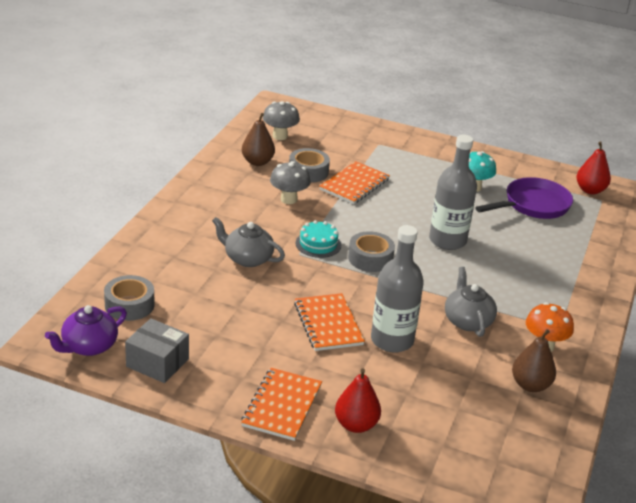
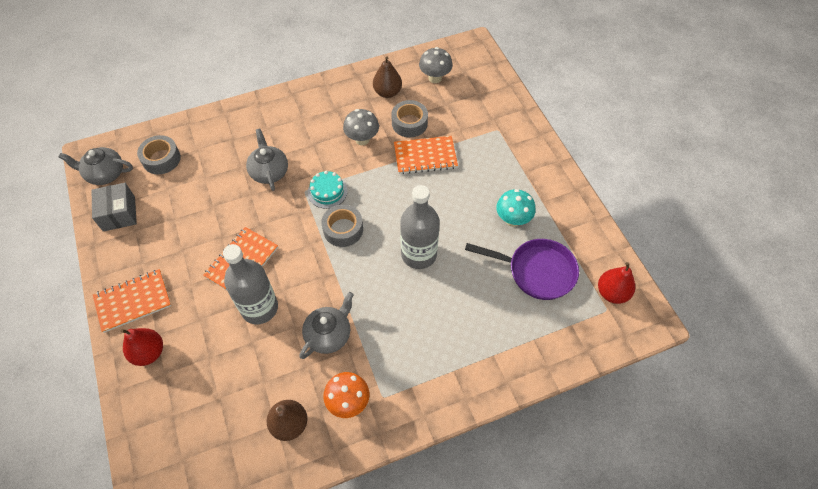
camera: 50 degrees right, 25 degrees up
purple teapot [45,305,127,356] -> grey teapot [59,147,133,185]

